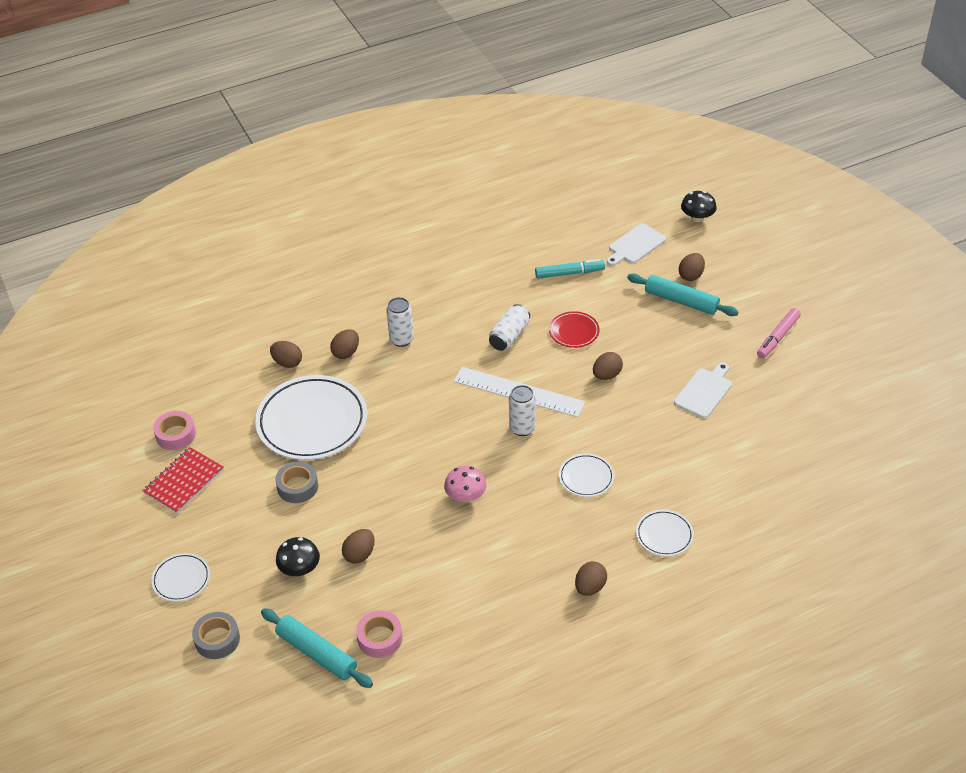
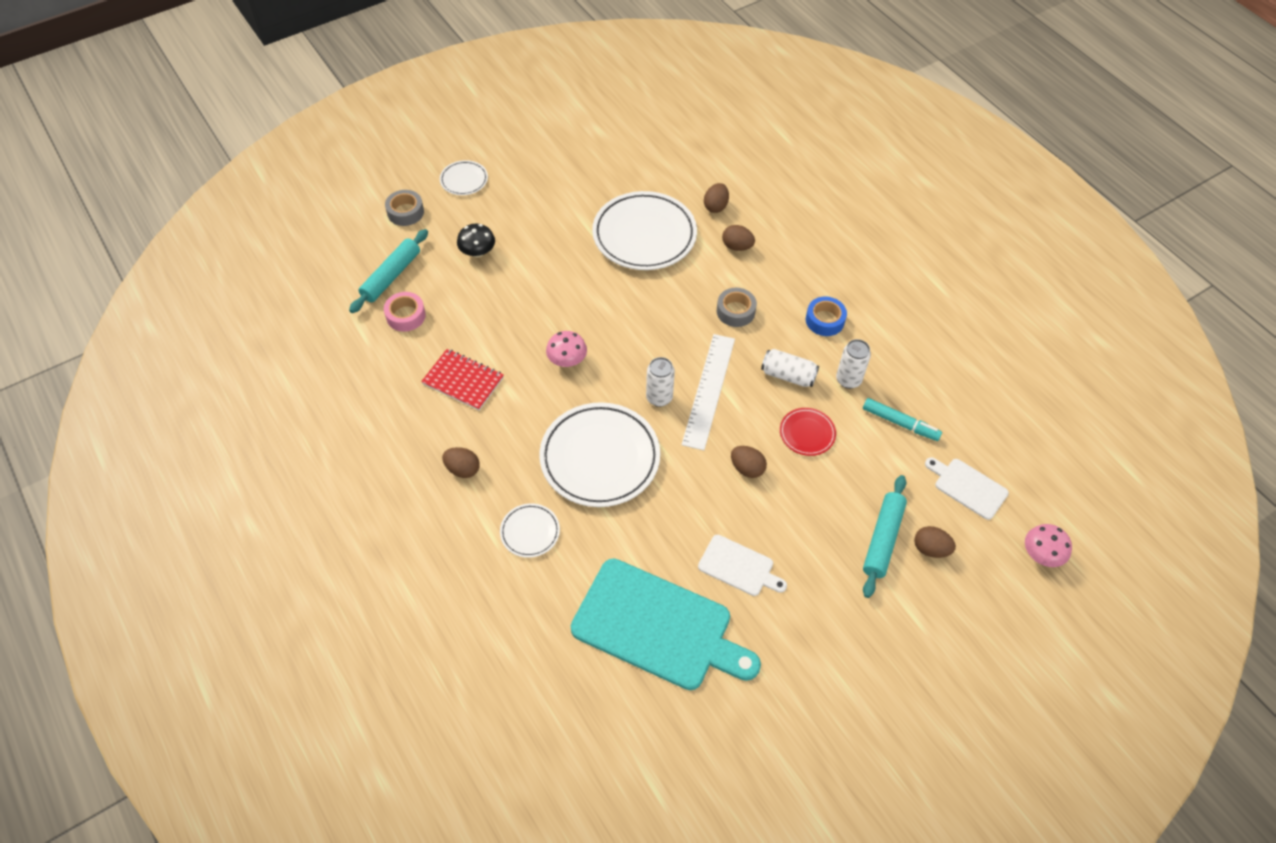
camera: 80 degrees right, 10 degrees up
red notebook [142,447,224,514] -> red notebook moved to [421,349,504,410]
pink tape [153,411,196,450] -> none
grey tape [275,462,318,503] -> grey tape moved to [717,288,757,327]
brown egg [342,529,375,564] -> none
white can [386,297,414,347] -> white can moved to [836,339,871,389]
turquoise marker [535,259,605,278] -> turquoise marker turned 45 degrees counterclockwise [863,398,942,441]
white plate [559,453,614,497] -> white plate [539,402,660,507], size x2.10
black mushroom [681,191,717,222] -> pink mushroom [1025,524,1072,567]
pink marker [757,308,801,359] -> none
none -> turquoise cutting board [571,559,761,690]
none -> blue tape [806,297,847,336]

